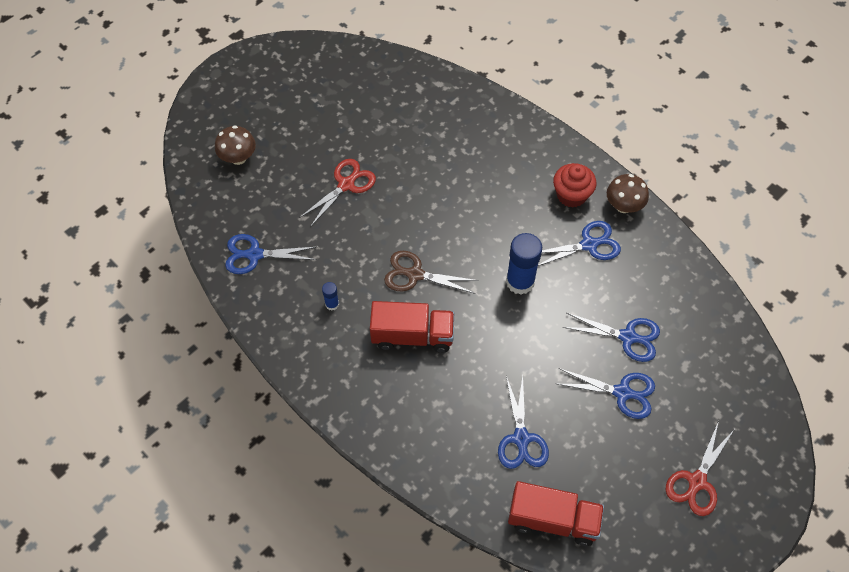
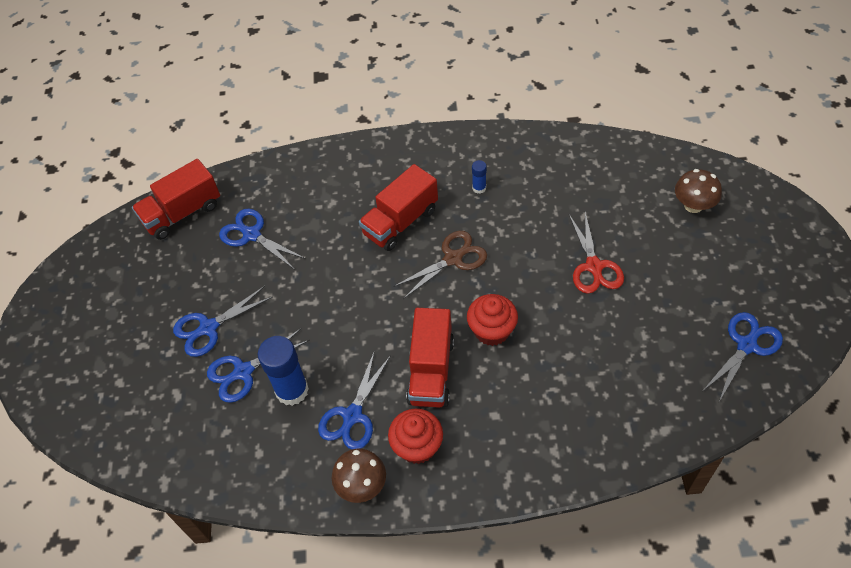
camera: 135 degrees right, 5 degrees down
blue scissors [225,234,317,274] -> blue scissors moved to [703,312,783,402]
blue glue stick [506,233,542,295] -> blue glue stick moved to [258,336,309,406]
red scissors [666,421,734,516] -> none
none -> red truck [406,308,454,408]
none -> red cupcake [467,294,518,346]

